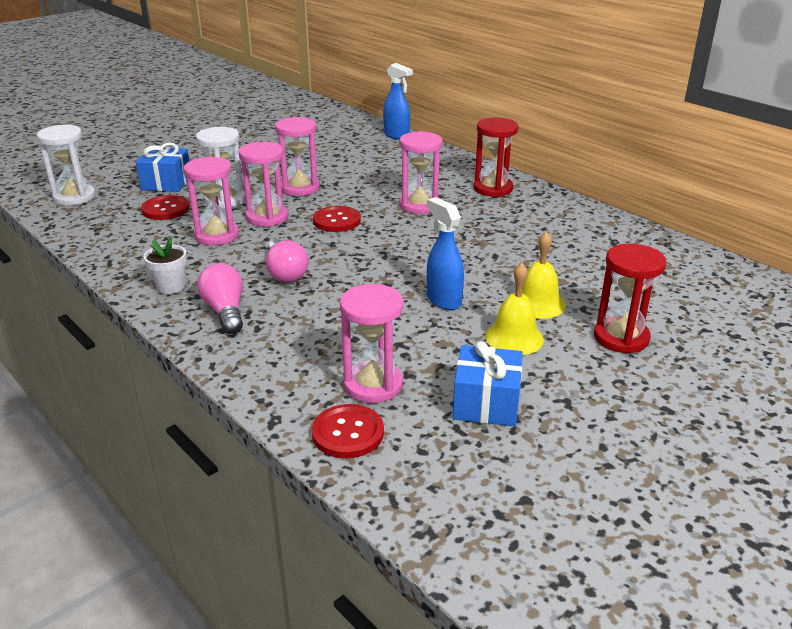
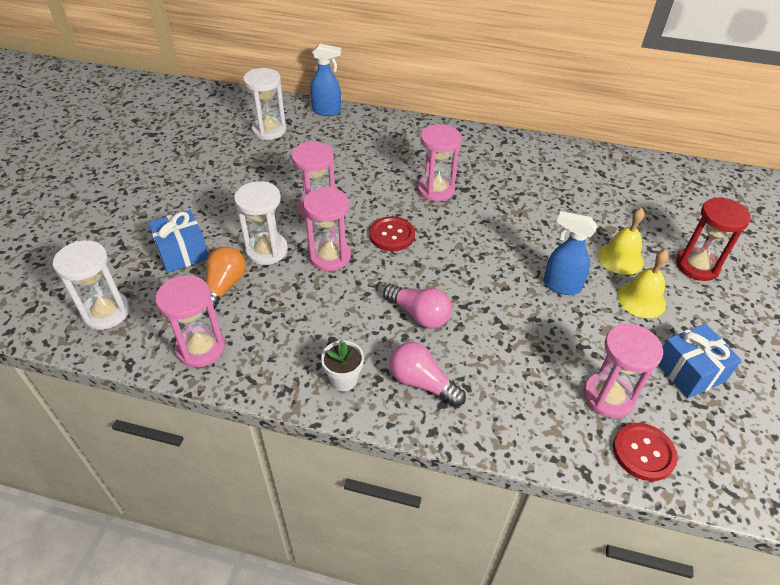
camera: 35 degrees left, 15 degrees up
red button [141,195,190,220] -> orange light bulb [203,247,246,315]
pink hourglass [184,156,239,246] -> pink hourglass moved to [155,275,225,367]
red hourglass [473,118,518,197] -> none
none -> white hourglass [243,68,286,140]

